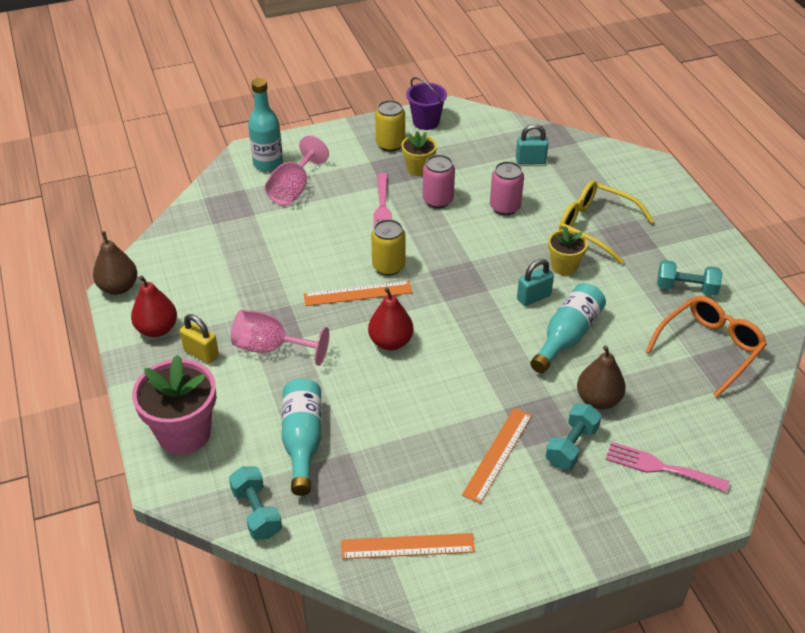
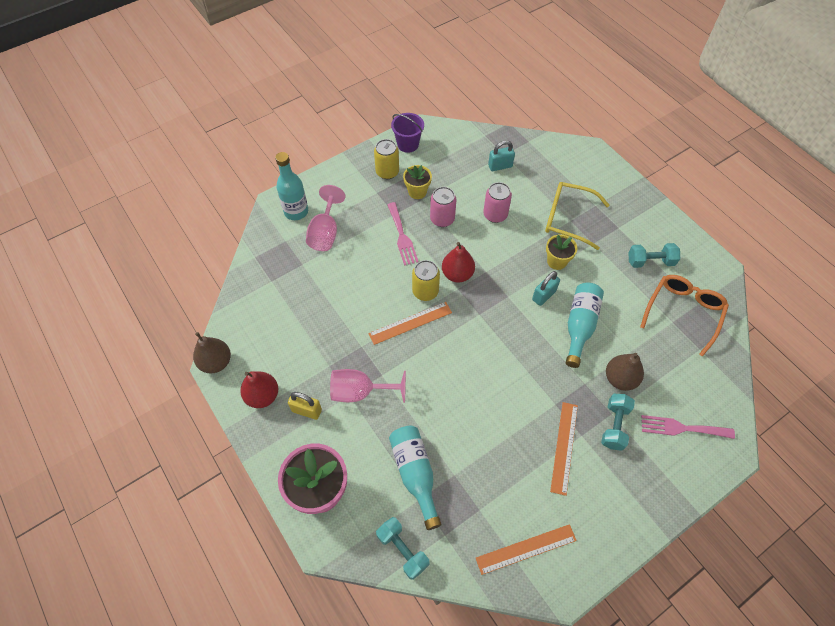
camera: 15 degrees left, 15 degrees up
red pear [368,287,413,350] -> red pear moved to [442,242,475,283]

